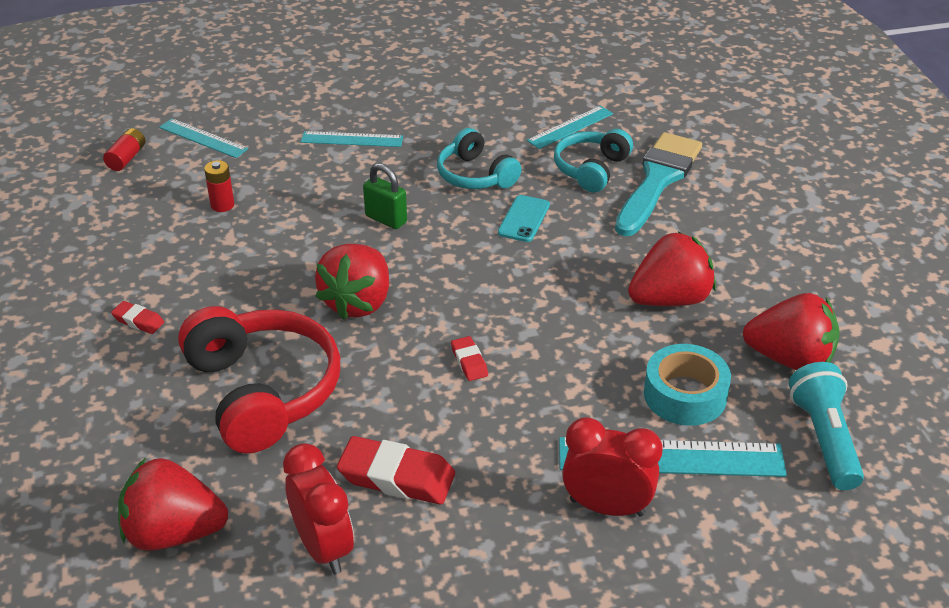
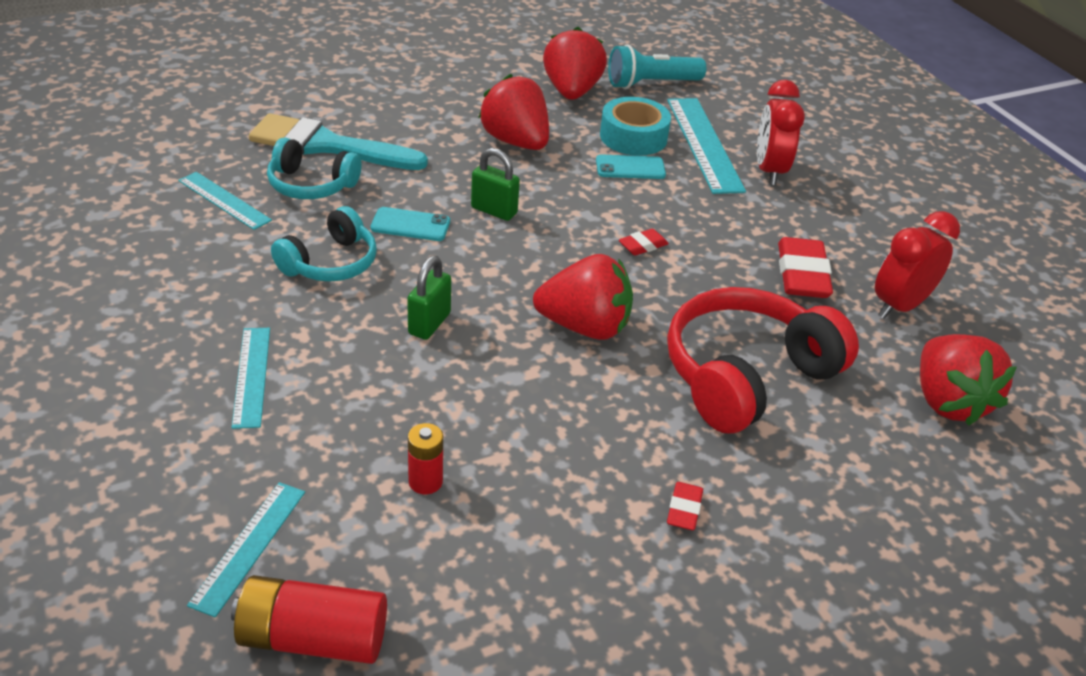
camera: 105 degrees left, 0 degrees up
red battery [103,128,145,171] -> red battery [231,575,387,664], size x1.73
none -> green padlock [471,148,520,221]
none -> turquoise phone [596,154,666,179]

